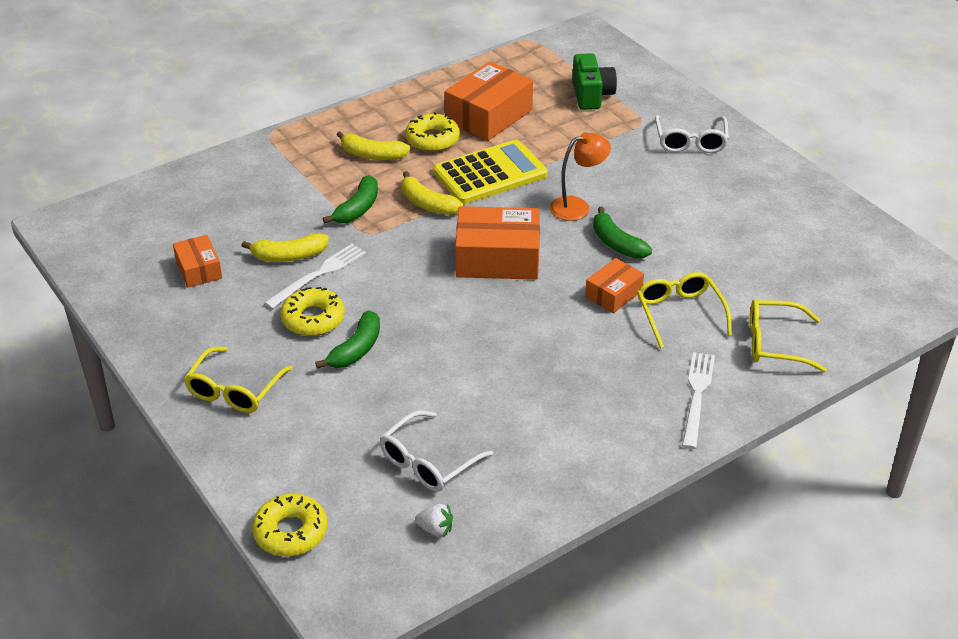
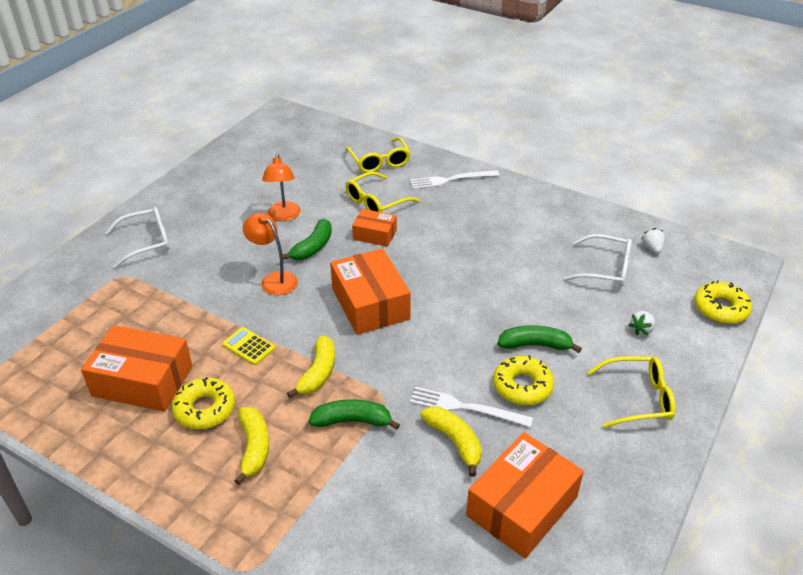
camera: 115 degrees left, 0 degrees up
orange box [173,235,222,288] -> orange box [466,432,584,558], size x1.79
yellow calculator [433,140,548,204] -> yellow calculator [222,327,275,365], size x0.46
green camera [572,53,617,110] -> none
none -> orange lamp [262,153,301,221]
none -> white strawberry [628,311,655,335]

